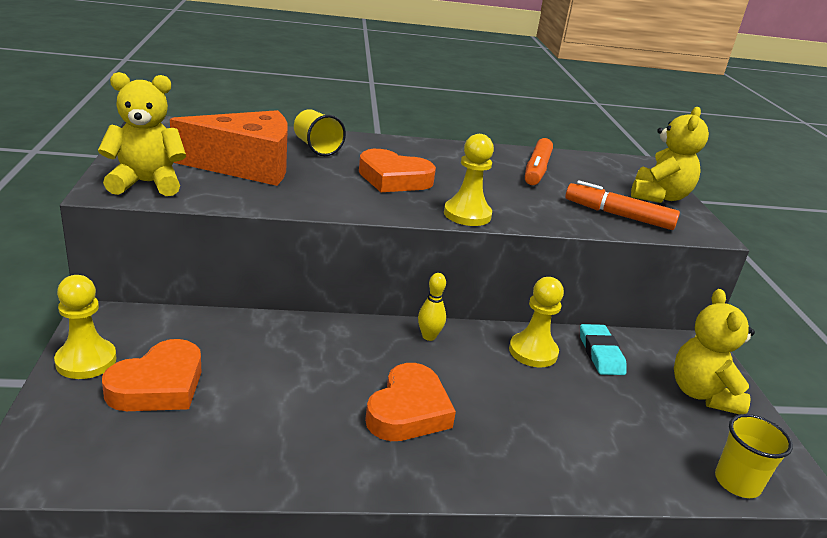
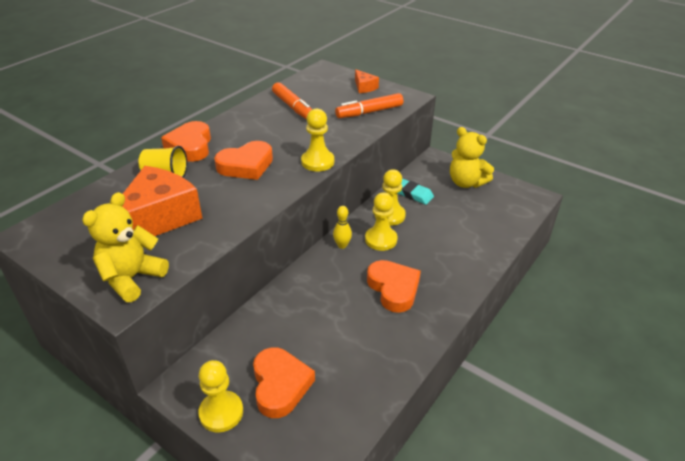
camera: 45 degrees left, 10 degrees up
yellow teddy bear [631,107,709,203] -> orange cheese [355,69,379,93]
yellow cup [715,414,793,498] -> none
none -> orange heart [161,121,211,162]
none -> yellow pawn [365,192,398,251]

